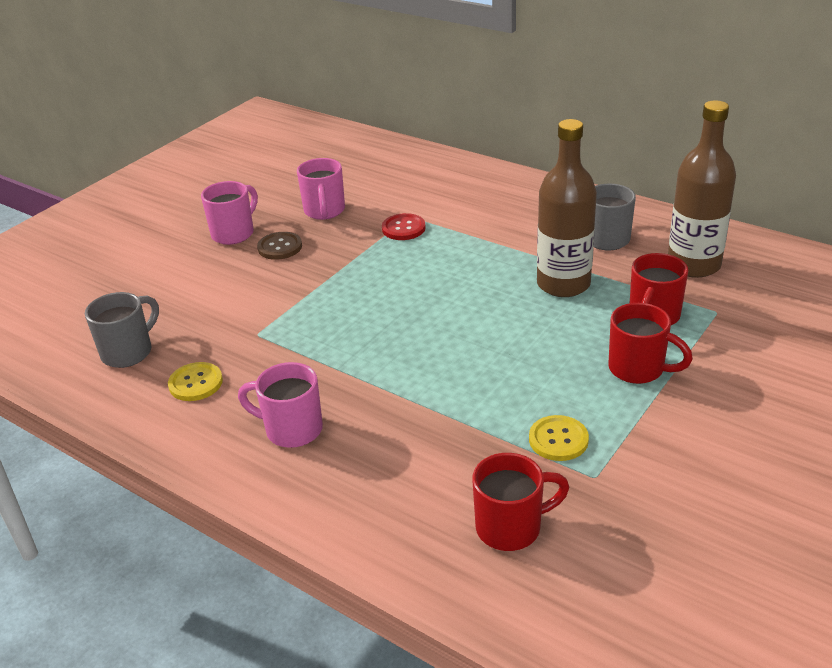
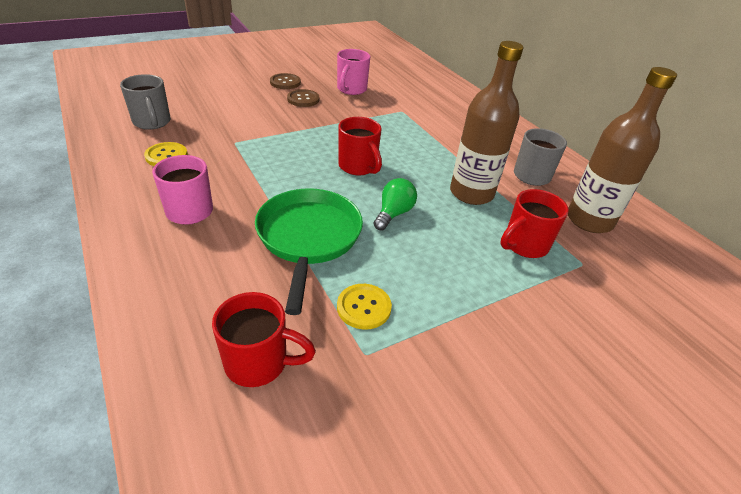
camera: 20 degrees right, 5 degrees up
grey mug [85,292,159,368] -> grey mug turned 90 degrees clockwise [120,74,171,130]
pink mug [201,181,258,245] -> brown button [270,73,301,89]
red button [382,213,426,240] -> none
red mug [608,303,693,384] -> red mug moved to [338,117,382,175]
none -> green pan [255,189,363,315]
none -> green light bulb [373,178,417,230]

